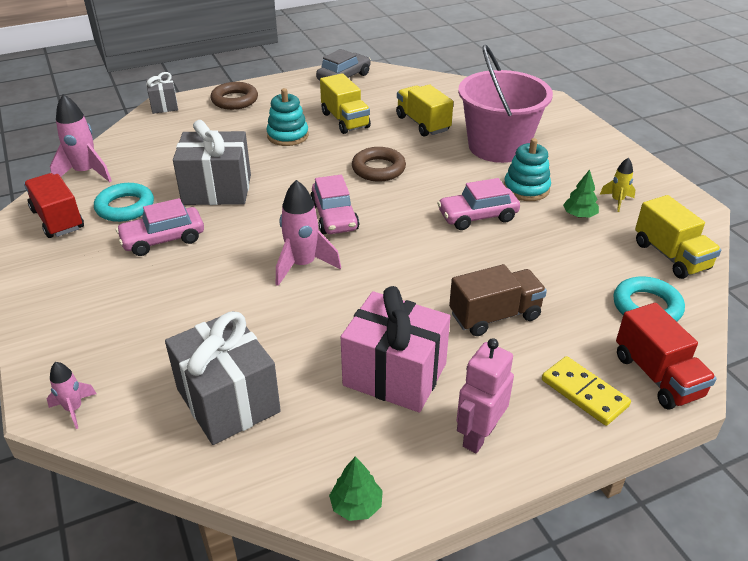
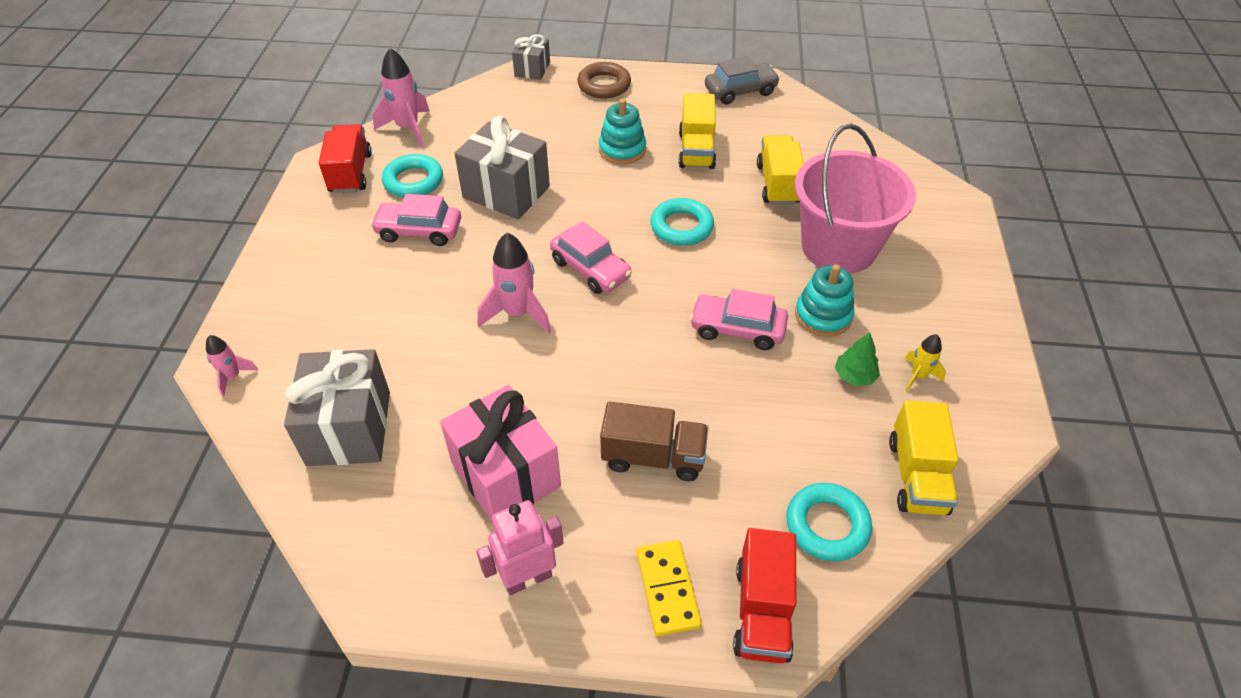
camera: 30 degrees right, 10 degrees up
pink car [311,175,359,234] -> pink car turned 60 degrees counterclockwise [550,221,632,294]
green tree [329,456,383,521] -> none
brown ring [352,147,406,182] -> turquoise ring [650,198,714,246]

